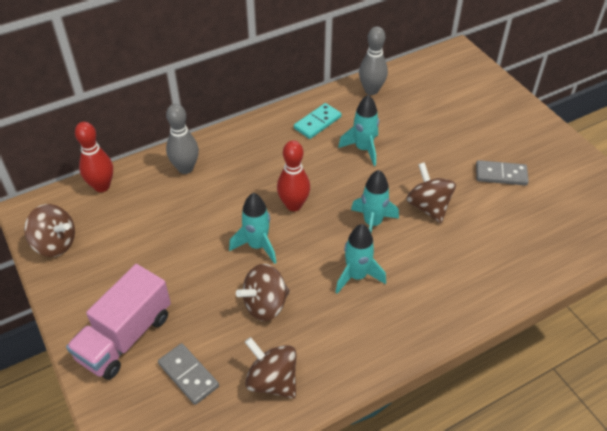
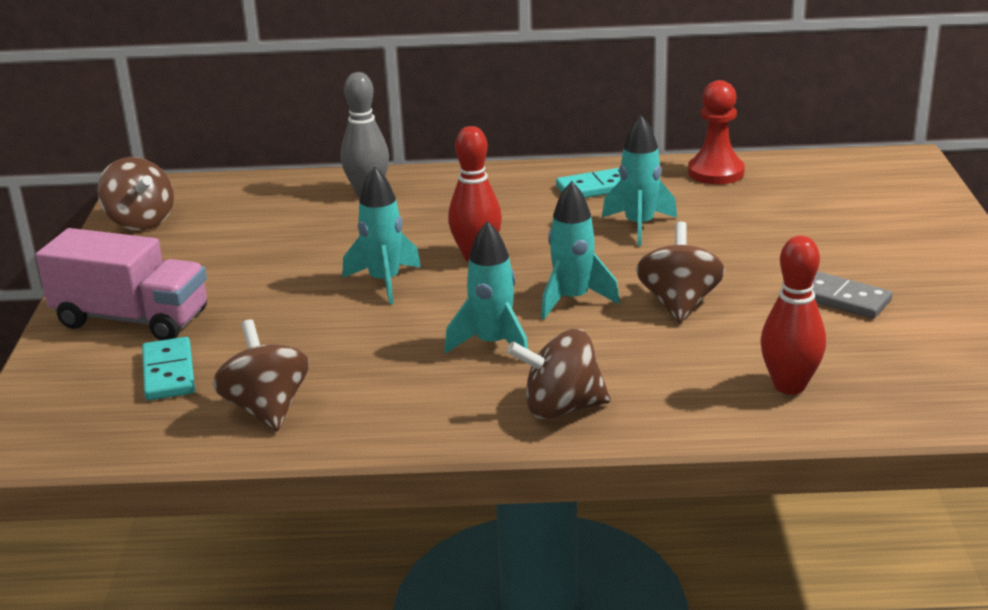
camera: 30 degrees right, 20 degrees down
pink truck [66,264,171,380] -> pink truck turned 135 degrees counterclockwise [36,228,207,340]
red bowling pin [75,122,113,192] -> red bowling pin moved to [760,236,826,394]
grey domino [158,343,219,405] -> turquoise domino [142,337,195,401]
brown spinning top [236,264,290,321] -> brown spinning top moved to [507,329,611,419]
grey bowling pin [359,26,388,95] -> red pawn [688,80,745,184]

